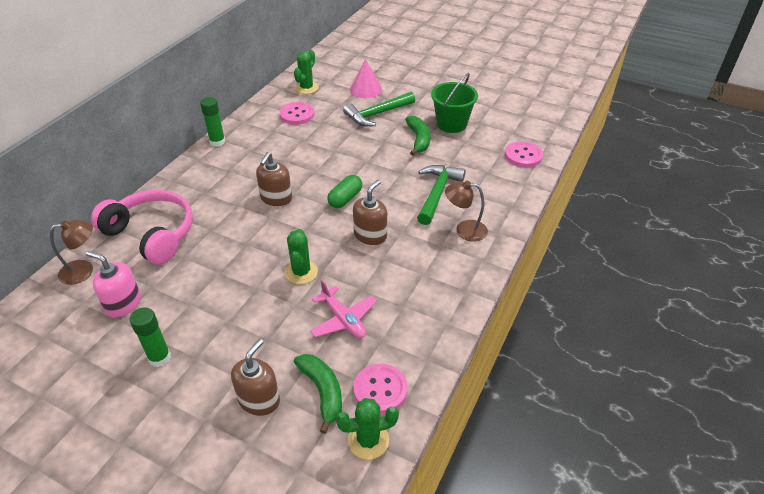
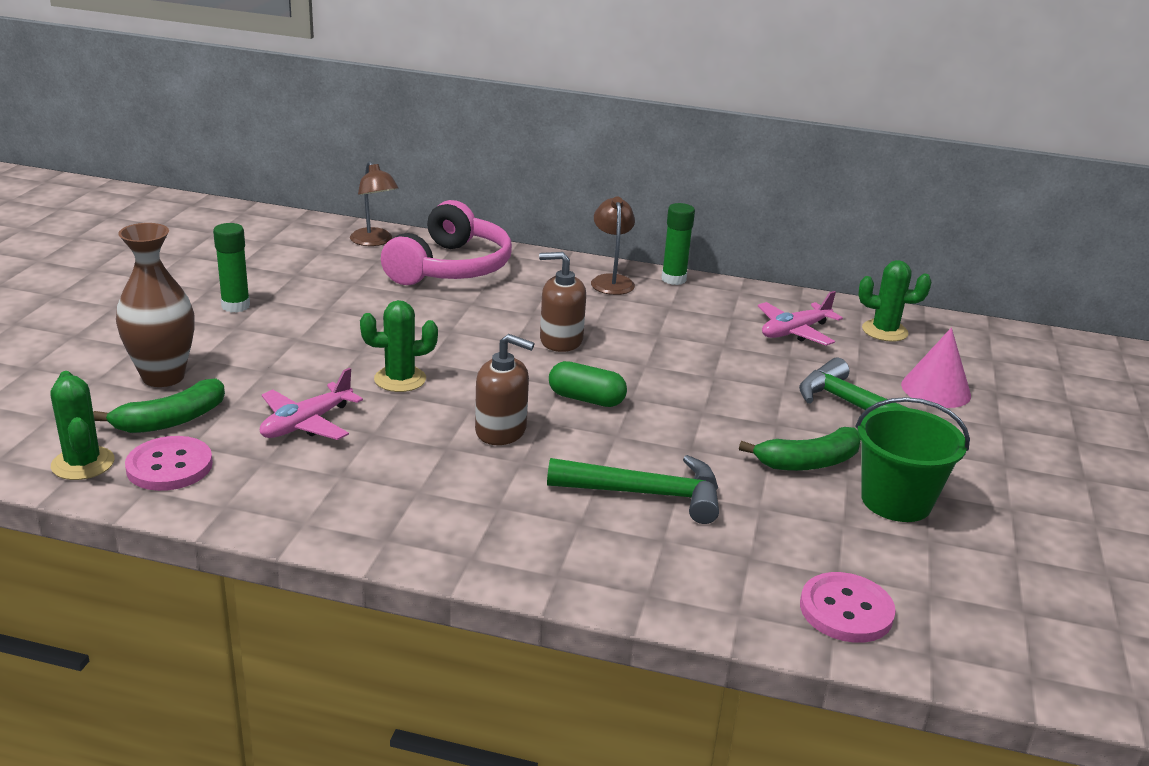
camera: 75 degrees right, 15 degrees down
pink soap dispenser [86,251,141,317] -> none
brown soap dispenser [231,339,280,416] -> brown vase [116,223,195,387]
pink button [280,102,315,125] -> pink plane [758,291,843,346]
brown lamp [445,181,488,242] -> brown lamp moved to [591,196,635,295]

